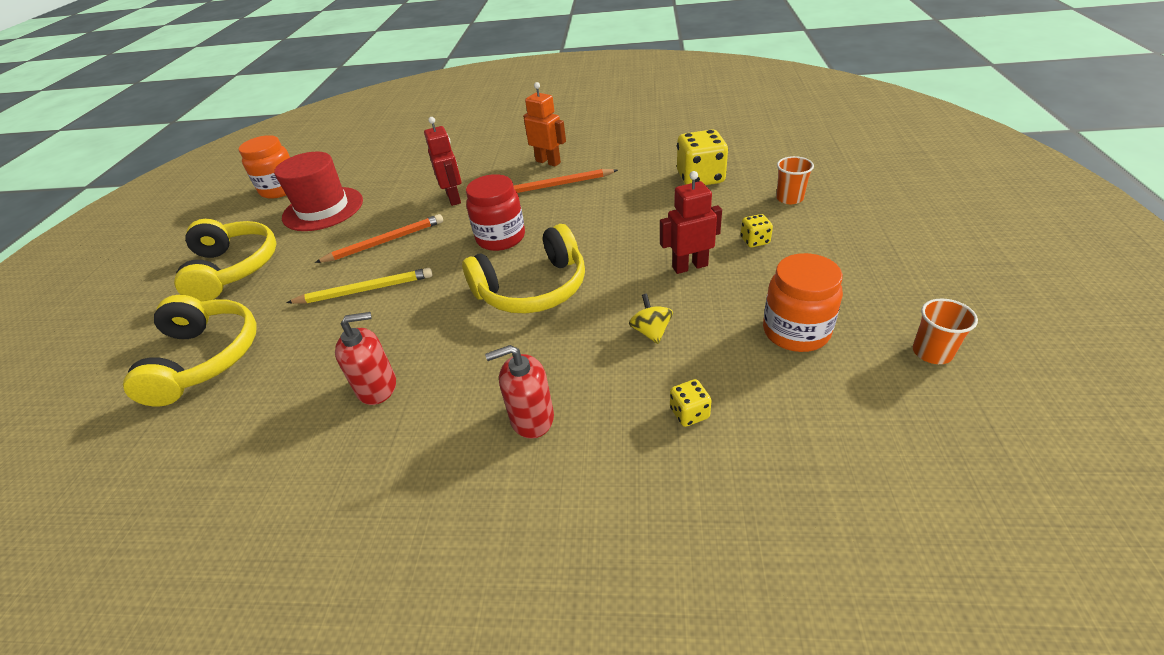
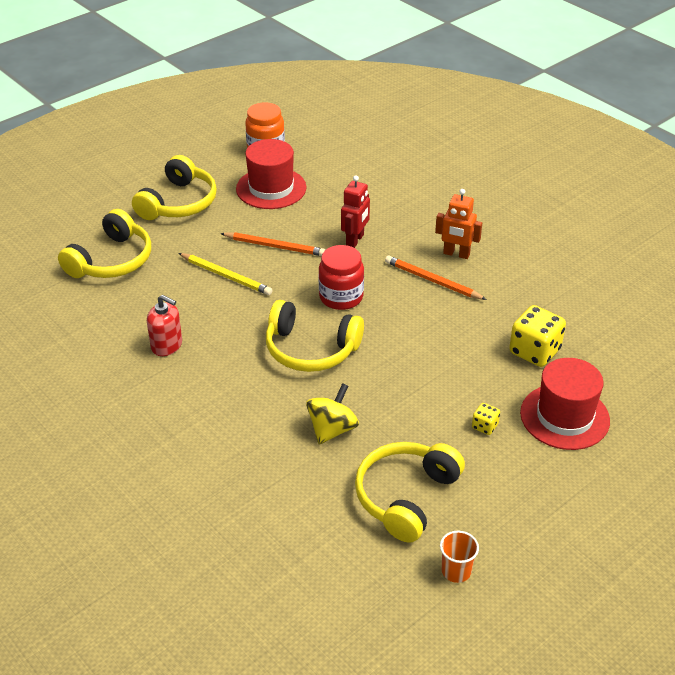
camera: 40 degrees right, 0 degrees up
red soap dispenser [485,345,554,439] -> none
orange robot [523,82,566,167] -> orange robot turned 120 degrees clockwise [435,189,482,259]
yellow spinning top [629,293,673,344] -> yellow spinning top [306,383,359,445], size x1.59
red robot [660,171,722,274] -> none
yellow dice [670,379,712,427] -> none
orange jar [763,253,843,352] -> yellow headphones [355,442,465,543]
orange cup [776,156,814,204] -> red hat [520,358,610,450]

